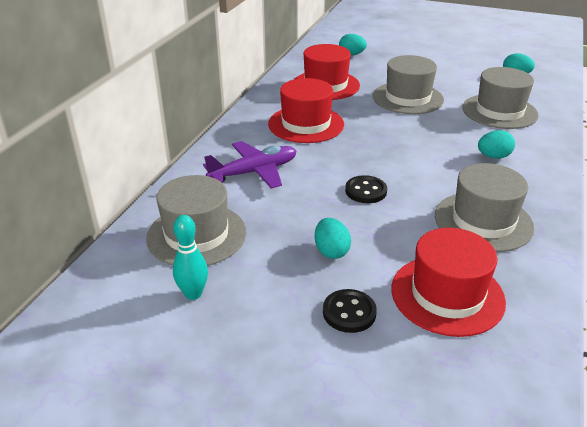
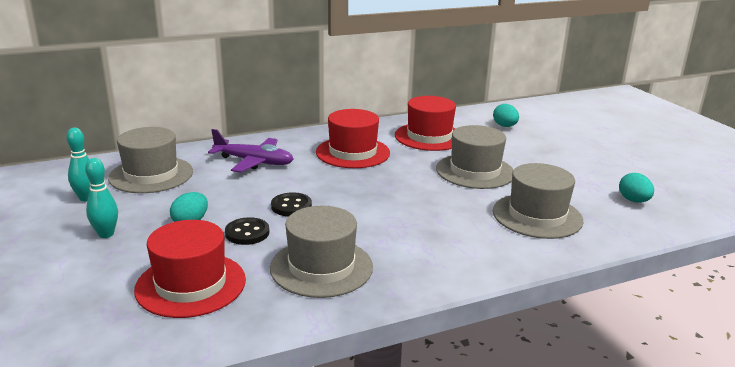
camera: 45 degrees right, 10 degrees down
black button [323,289,377,333] -> black button moved to [225,217,269,245]
turquoise egg [478,130,515,159] -> none
none -> turquoise bowling pin [85,158,118,238]

